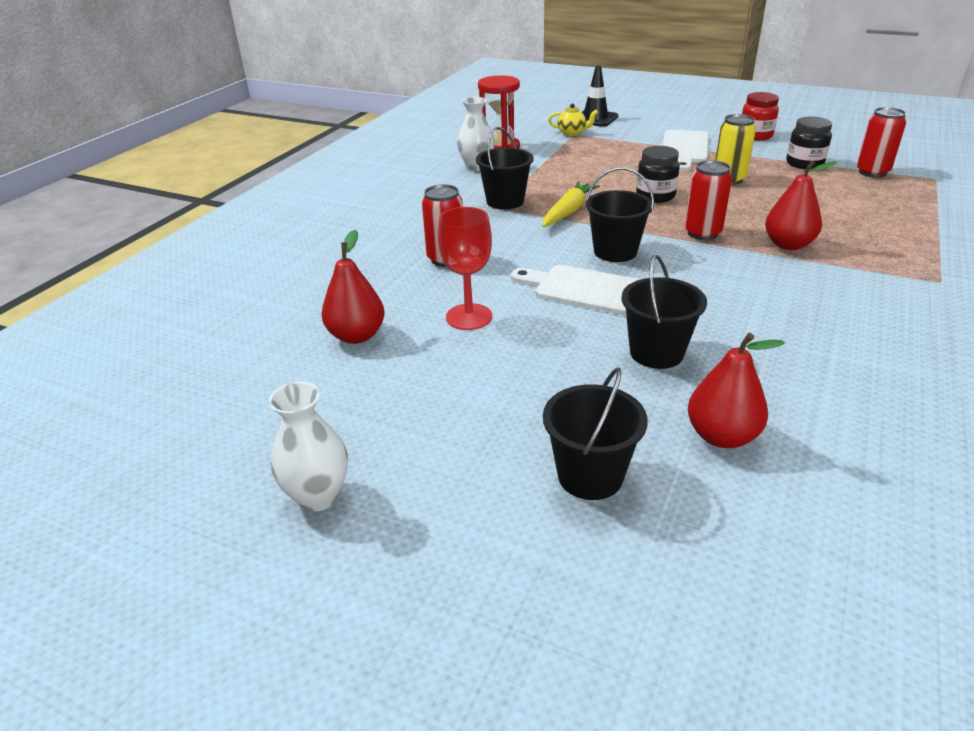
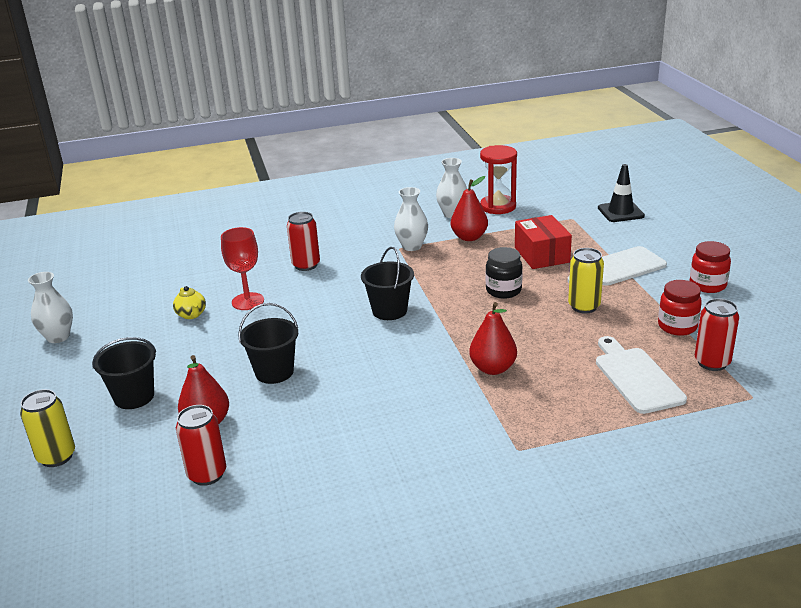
camera: 50 degrees right, 5 degrees down
red pear [321,230,384,344] -> red pear moved to [451,176,488,241]
black bucket [476,127,534,210] -> white vase [394,187,428,251]
white cutting board [511,265,641,316] -> white cutting board moved to [596,336,687,414]
yellow carrot [542,182,600,227] -> none
yellow teapot [548,103,598,136] -> yellow teapot moved to [173,286,206,319]
red can [685,160,732,240] -> red can moved to [176,405,226,486]
black jar [786,116,832,169] -> red jar [658,280,702,336]
none -> yellow can [20,389,75,467]
none -> red box [515,215,572,269]

